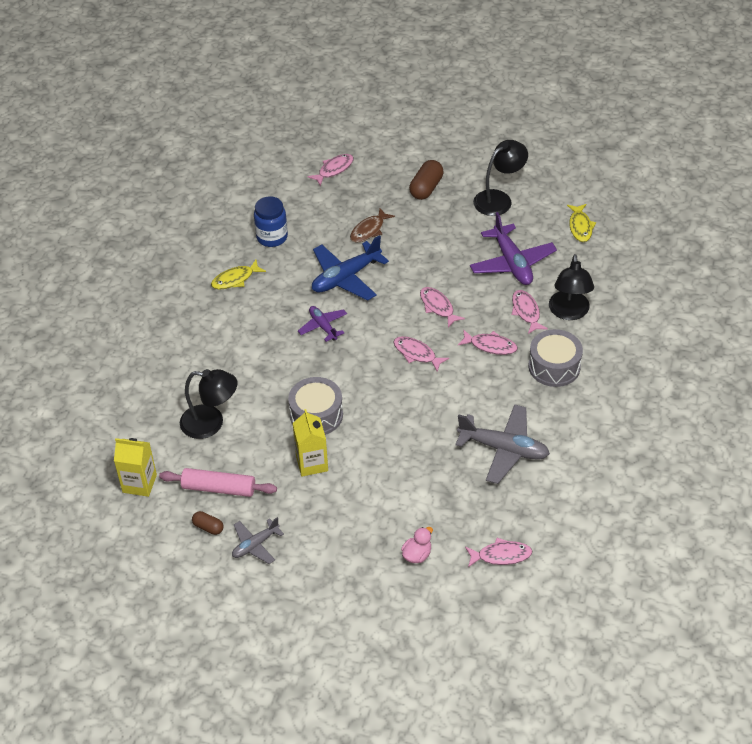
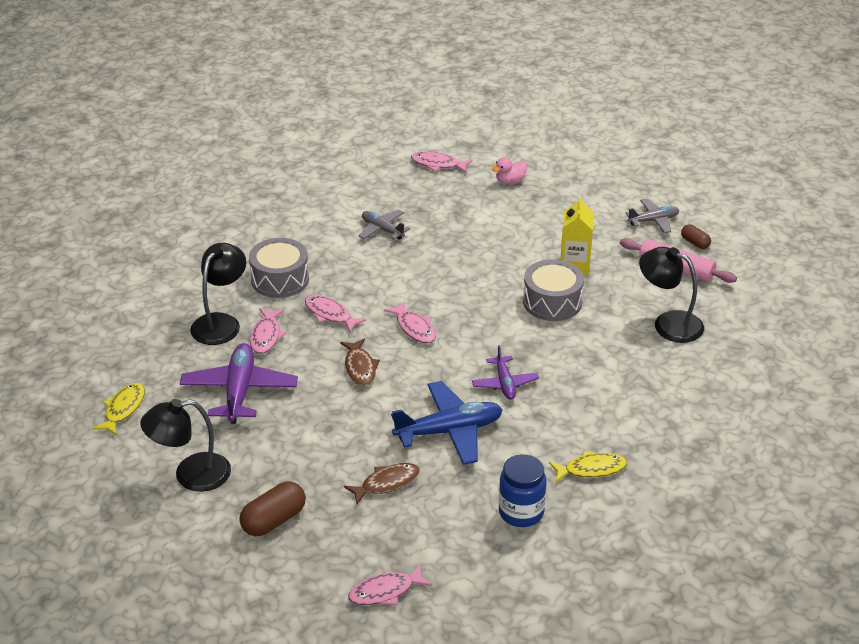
camera: 160 degrees left, 10 degrees down
yellow carton [114,438,157,497] -> none
pink fish [420,287,465,328] -> brown fish [340,338,380,386]
grey plane [455,404,550,484] -> grey plane [359,210,410,240], size x0.58

